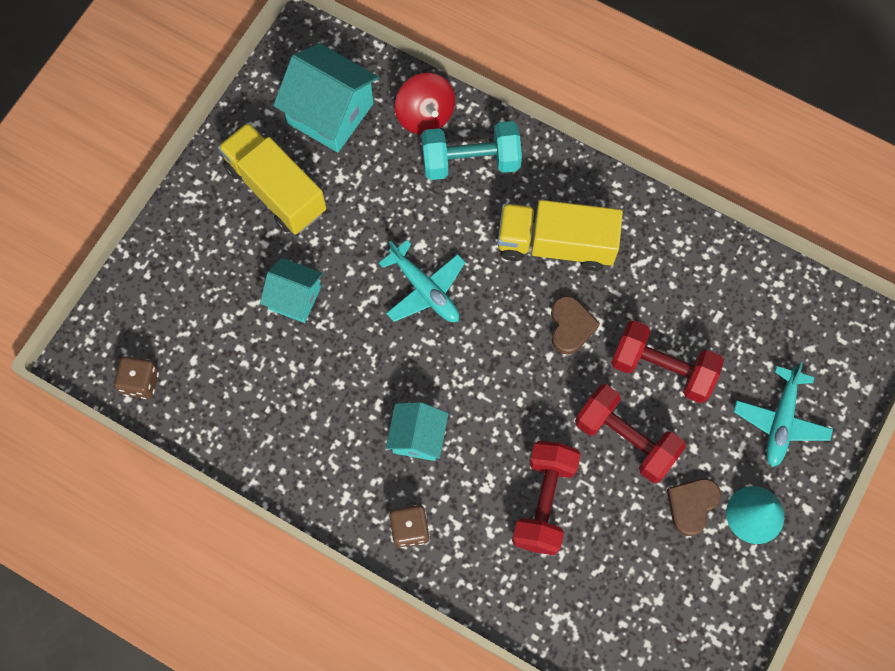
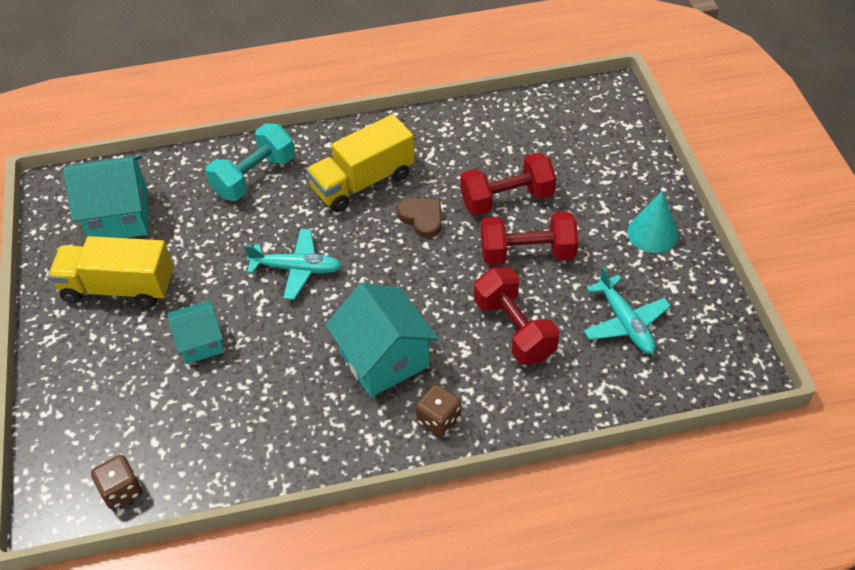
camera: 40 degrees left, 20 degrees down
turquoise house [386,402,448,461] -> turquoise house [326,283,438,397], size x1.63
red spinning top [395,73,455,134] -> none
brown heart [667,478,721,536] -> none
turquoise plane [734,362,833,467] -> turquoise plane moved to [584,266,671,354]

